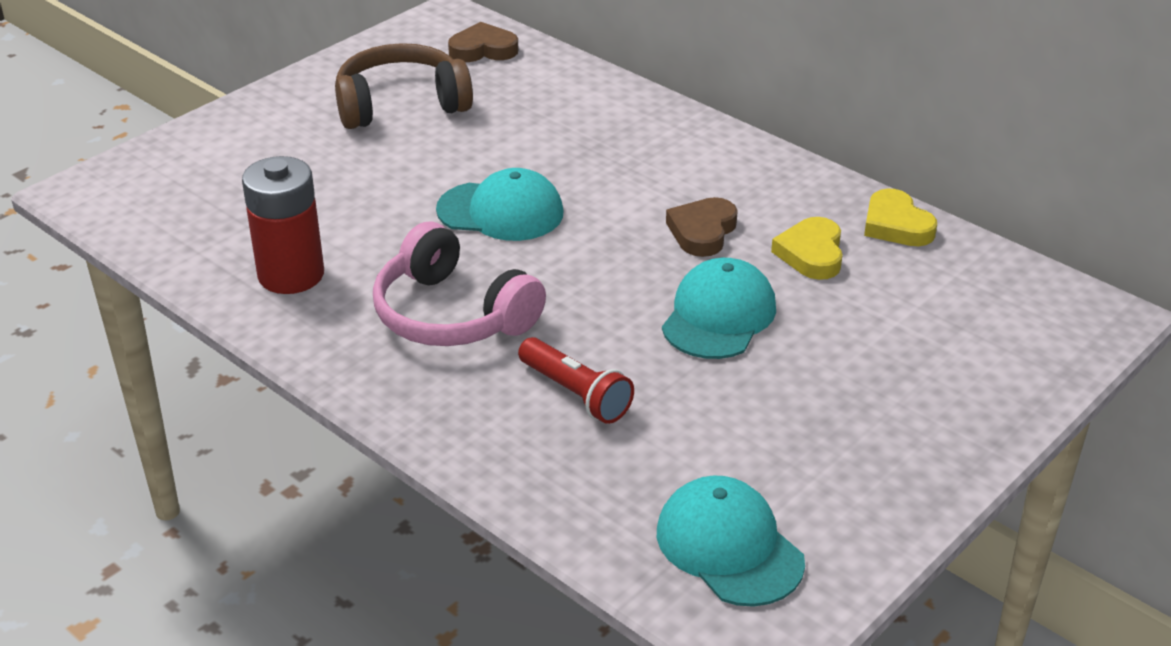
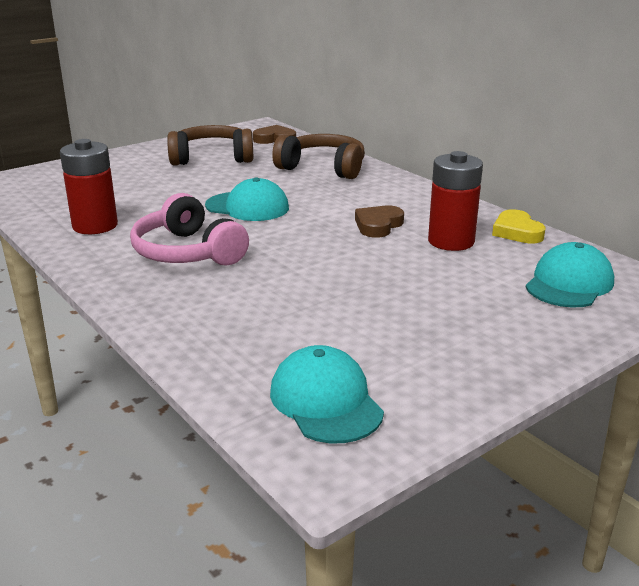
camera: 10 degrees right, 10 degrees down
red flashlight [518,337,634,424] -> none
turquoise cap [662,258,776,359] -> turquoise cap moved to [526,242,614,308]
yellow heart [771,217,843,280] -> red battery [428,151,483,251]
none -> brown headphones [272,134,365,179]

